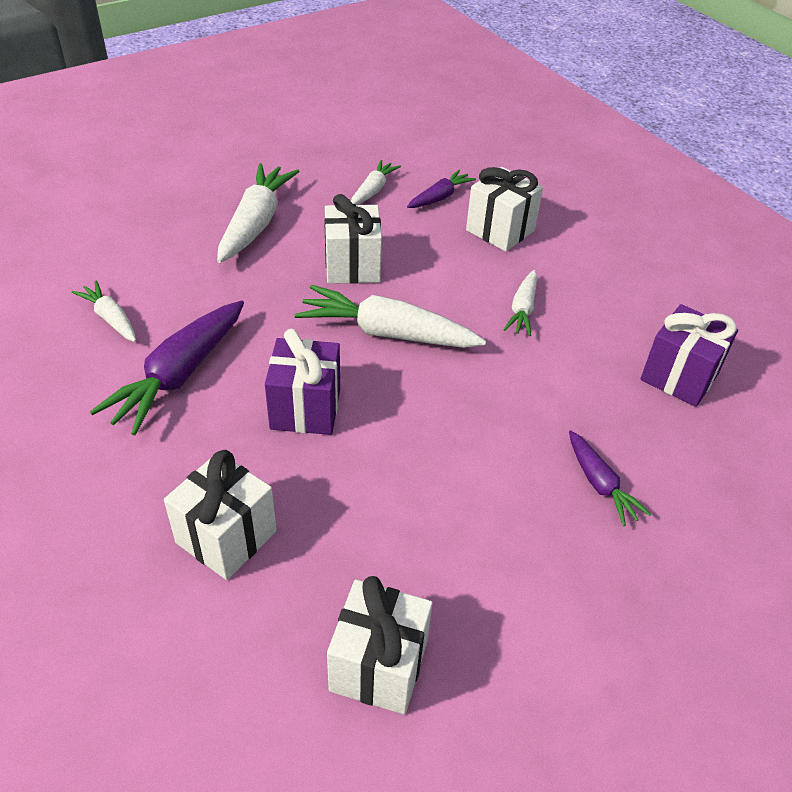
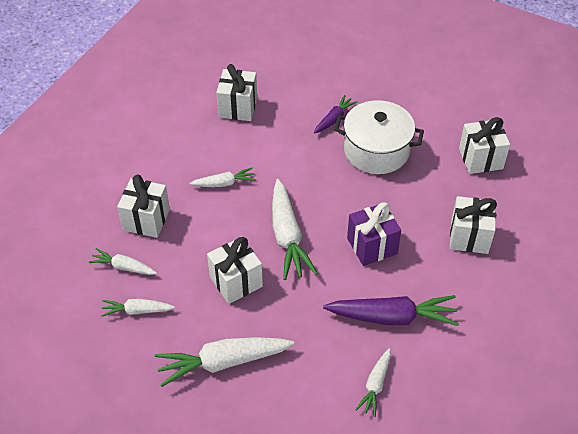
camera: 115 degrees left, 5 degrees up
purple carrot [407,169,476,208] -> white carrot [89,248,157,275]
purple gift [640,304,738,407] -> white gift [216,64,257,121]
none -> white pot [334,100,424,174]

